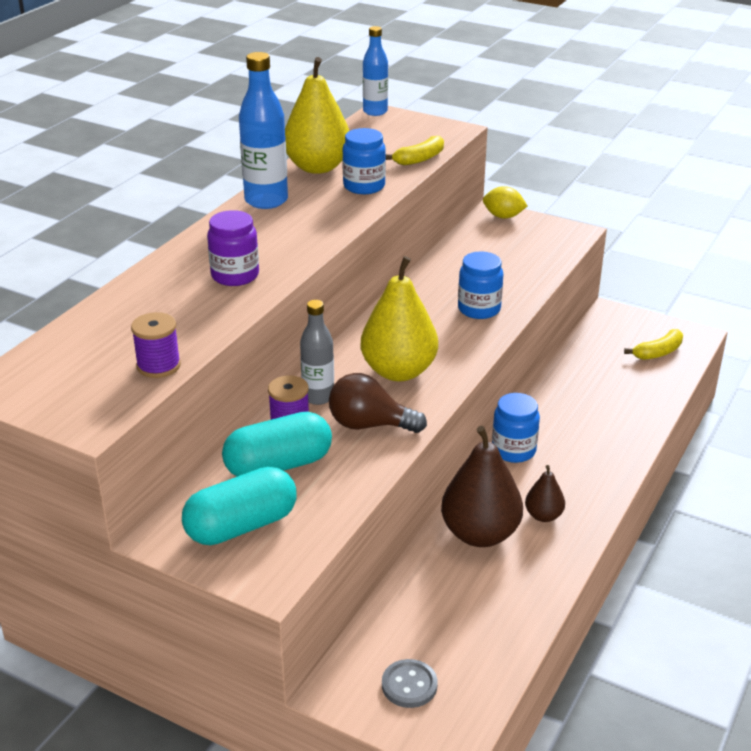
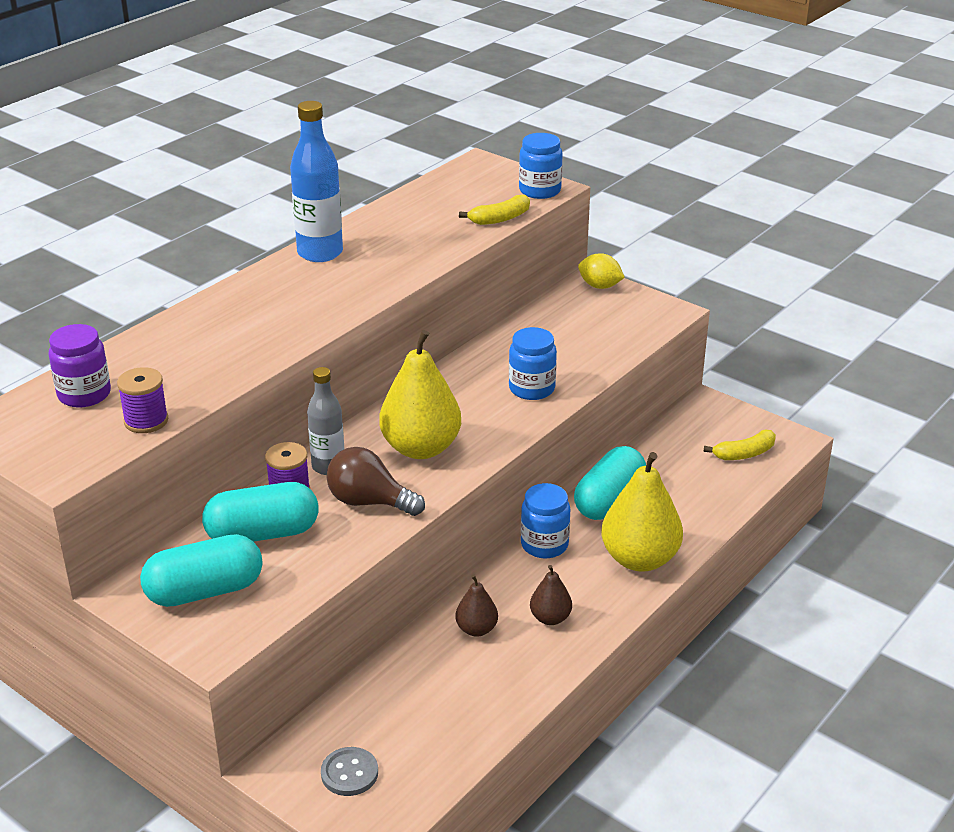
camera: 10 degrees right, 0 degrees up
purple jar [207,210,259,286] -> purple jar moved to [49,324,111,408]
yellow pear [285,57,349,174] -> yellow pear moved to [601,452,683,572]
blue jar [342,128,386,194] -> blue jar moved to [519,133,563,199]
blue bottle [363,26,388,116] -> none
brown pear [441,426,523,547] -> brown pear [455,574,498,637], size x0.50
none -> turquoise capsule [574,446,646,520]

